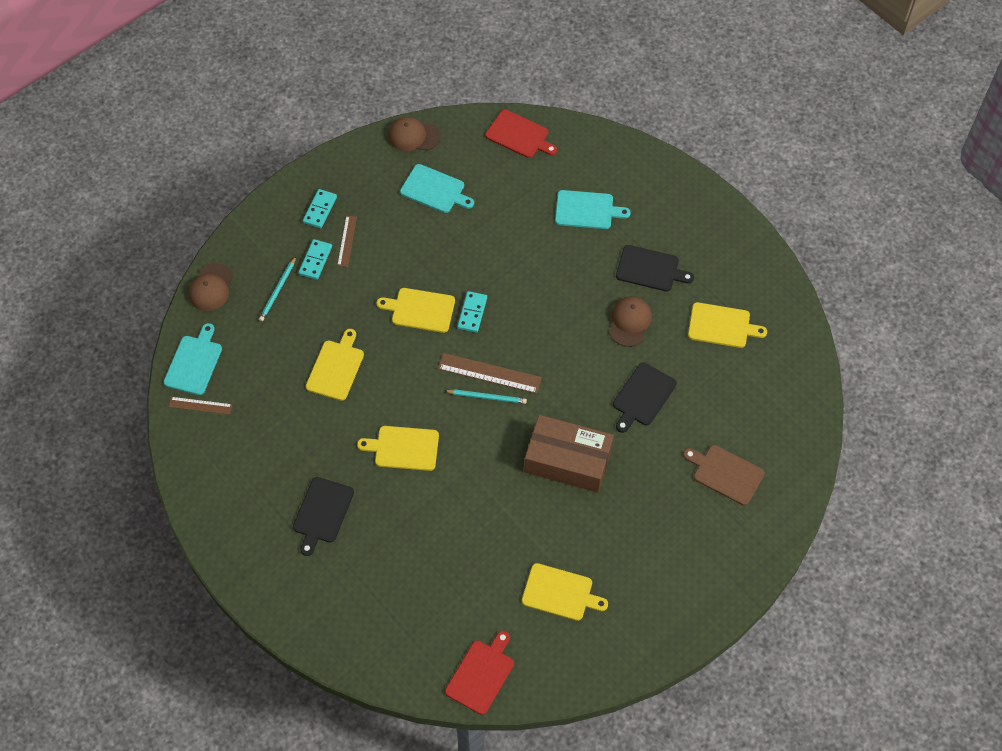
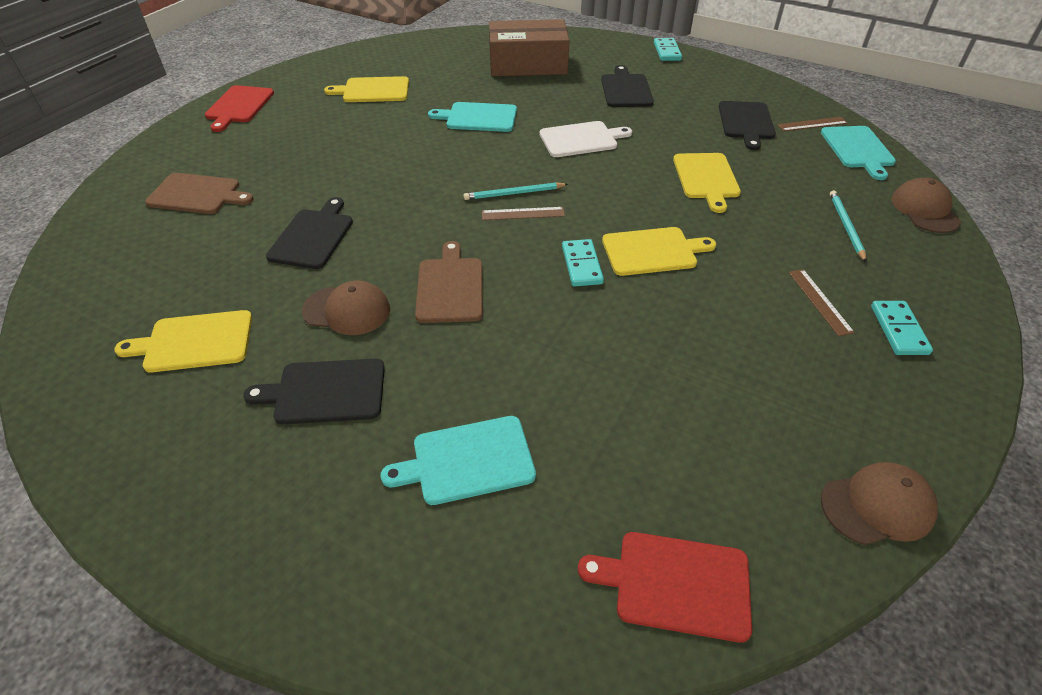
camera: 160 degrees right, 15 degrees down
turquoise domino [298,239,332,280] -> turquoise domino moved to [654,38,682,61]
yellow cutting board [357,426,439,471] -> white cutting board [539,121,632,157]
turquoise cutting board [400,164,474,213] -> turquoise cutting board moved to [428,102,517,132]
brown ruler [438,353,542,394] -> brown ruler [482,207,565,220], size x0.60
red cutting board [445,631,514,715] -> red cutting board moved to [205,85,274,132]
brown box [524,415,614,493] -> brown box moved to [489,19,569,76]
brown cap [609,296,652,347] -> brown cap turned 75 degrees counterclockwise [302,281,390,335]
none -> brown cutting board [415,241,483,323]
none -> black cutting board [719,101,776,150]

